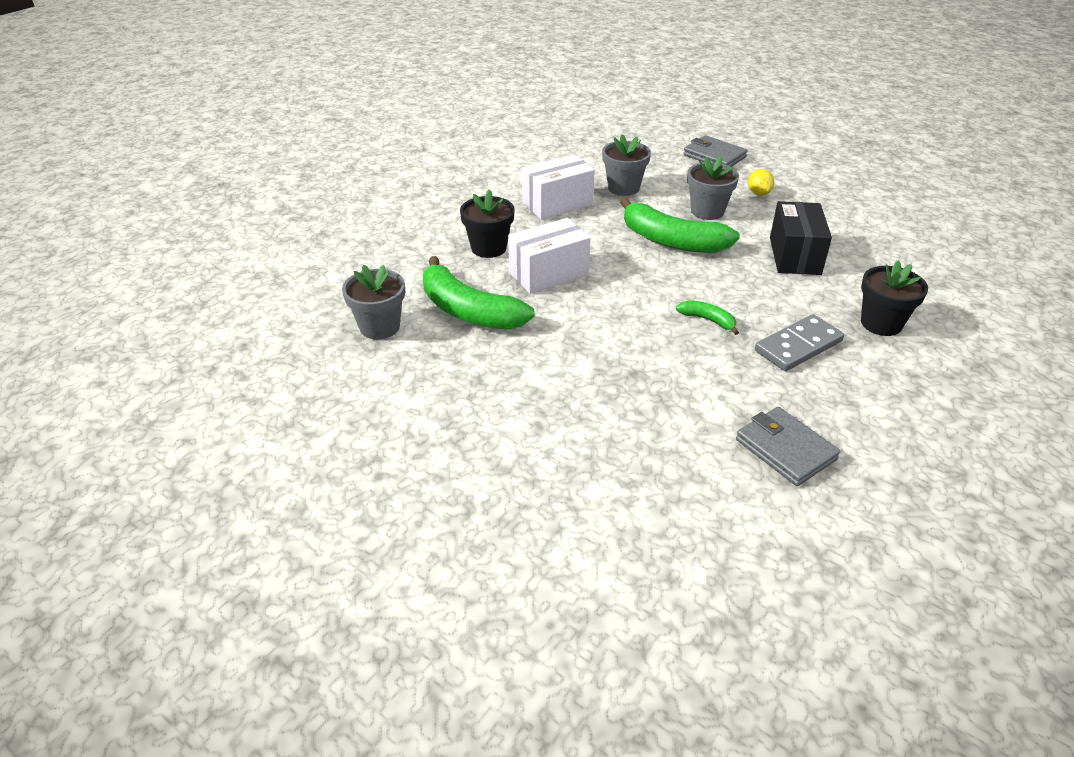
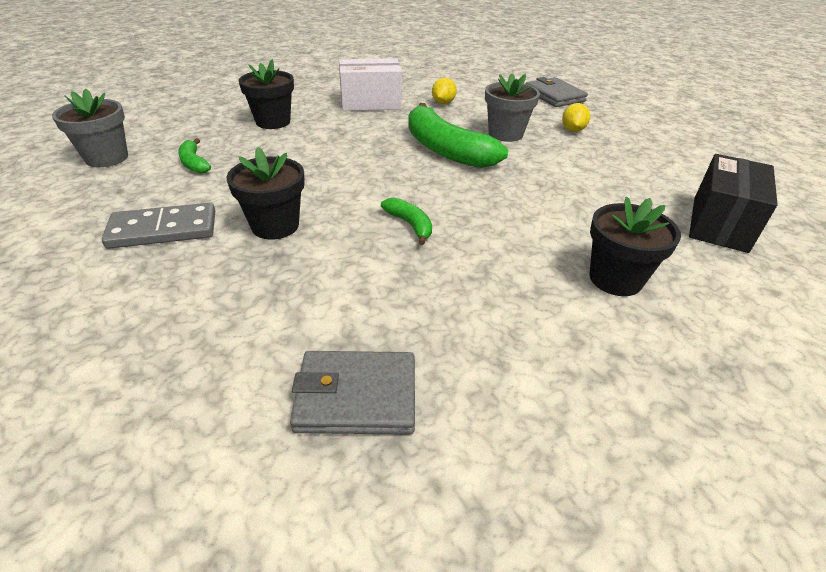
camera: 20 degrees right, 0 degrees up
green banana [423,256,535,330] -> green banana [178,138,211,173], size x0.46
white box [508,218,591,294] -> none
grey flower pot [602,134,651,196] -> yellow lemon [432,78,457,104]
grey wallet [736,407,840,486] -> grey wallet turned 75 degrees counterclockwise [290,351,415,435]
grey domino [755,314,844,371] -> grey domino moved to [102,203,215,249]
black box [770,201,832,275] -> black box moved to [689,154,778,253]
none -> black flower pot [227,147,305,240]

